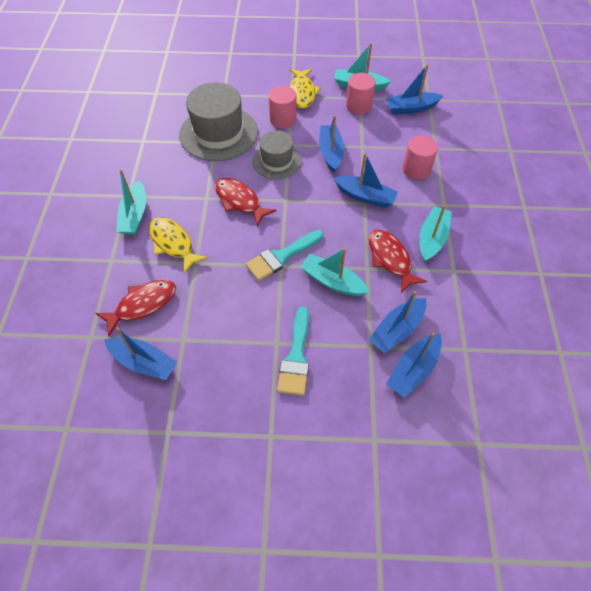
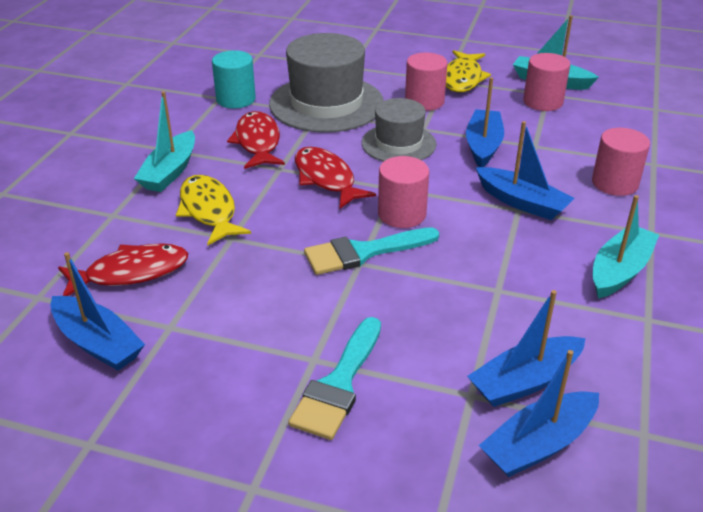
camera: 15 degrees right, 20 degrees down
turquoise boat [300,248,369,296] -> none
red fish [369,229,427,293] -> red fish moved to [227,111,285,169]
blue boat [386,64,443,114] -> none
none -> turquoise cylinder [212,50,256,108]
none -> pink cylinder [378,156,429,228]

